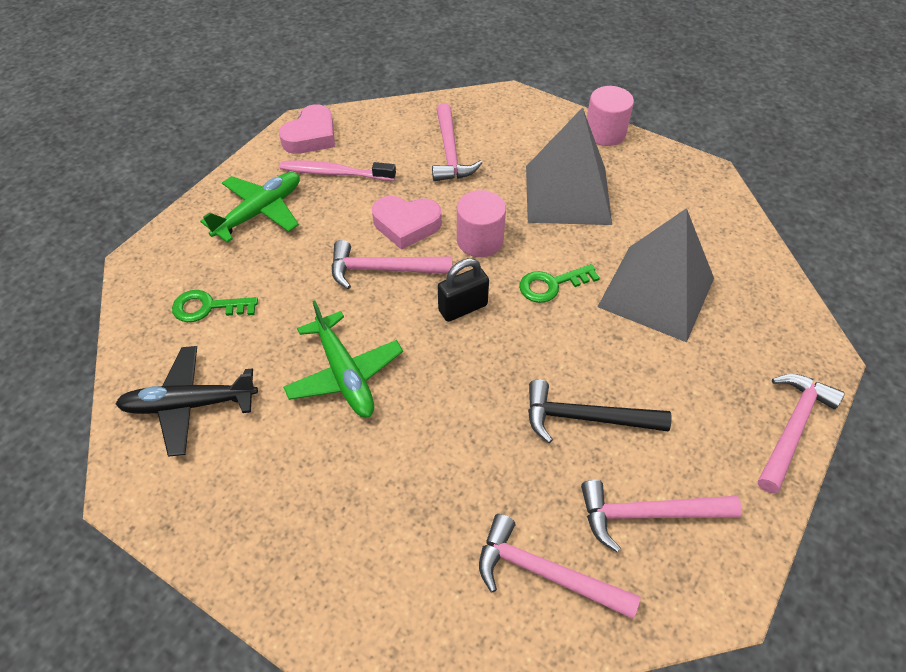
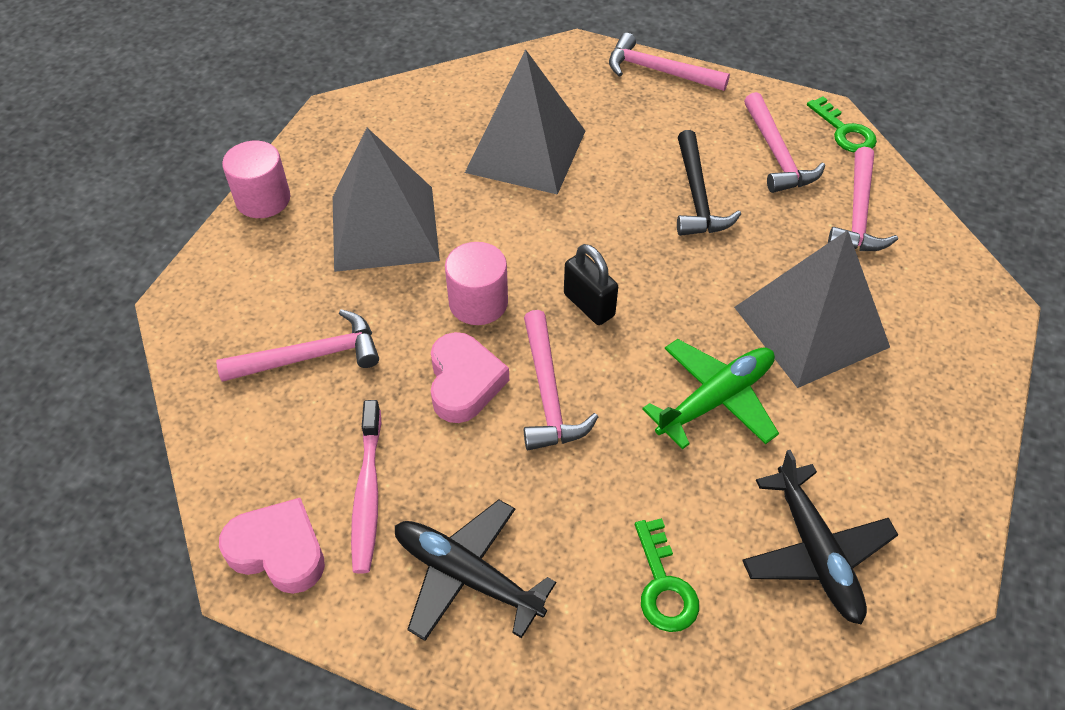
camera: 100 degrees left, 0 degrees up
green plane [200,172,300,243] -> black plane [395,500,556,641]
green key [519,264,600,303] -> green key moved to [807,97,877,153]
none -> grey pyramid [734,230,890,388]

